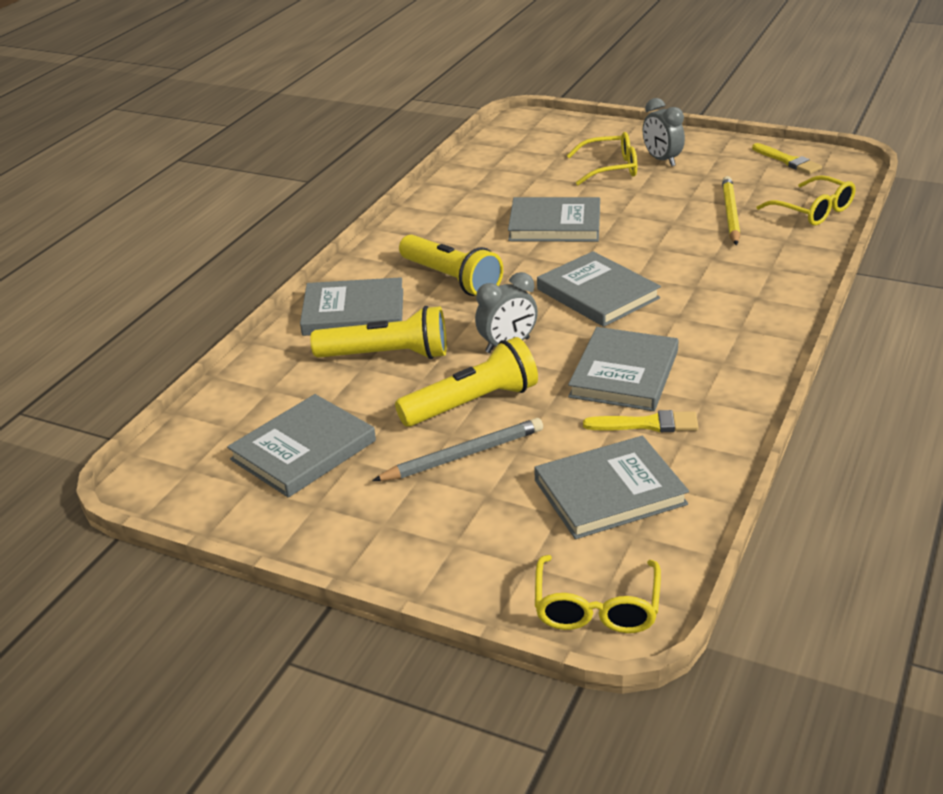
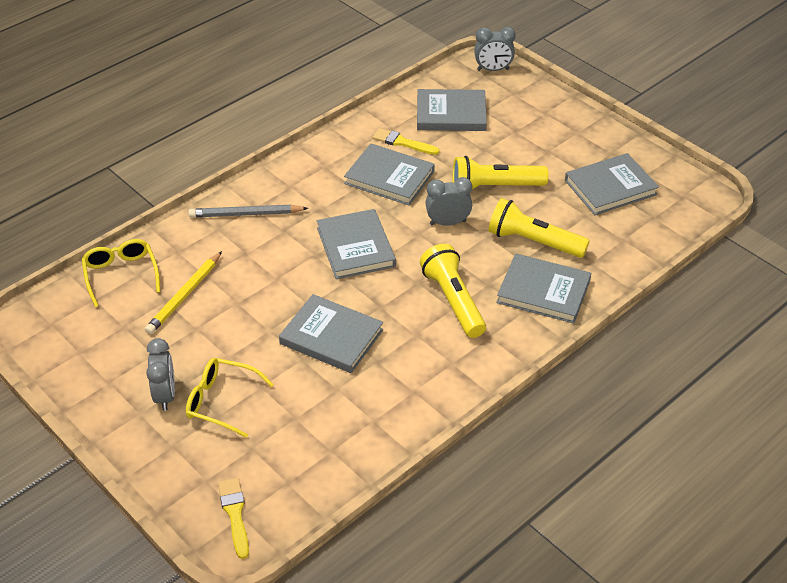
camera: 160 degrees left, 10 degrees up
grey pencil [372,418,543,481] -> grey pencil moved to [188,205,308,218]
yellow glasses [535,555,661,633] -> grey clock [474,27,516,71]
grey book [568,327,679,411] -> grey book turned 75 degrees clockwise [344,144,435,205]
yellow brush [752,143,822,174] -> yellow brush moved to [218,478,249,559]

